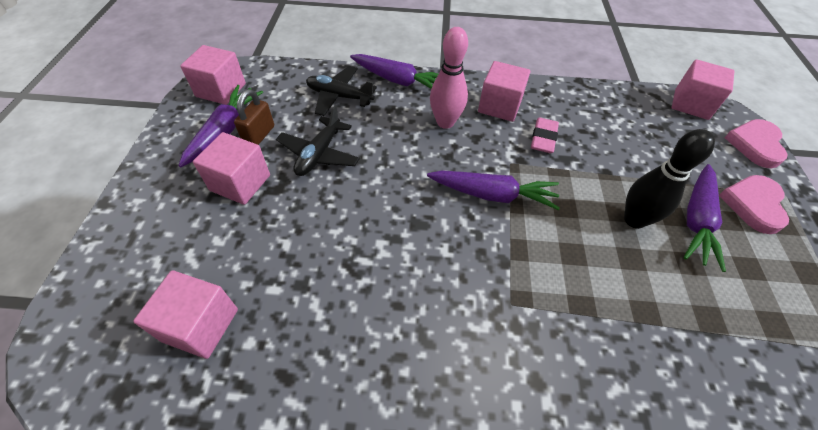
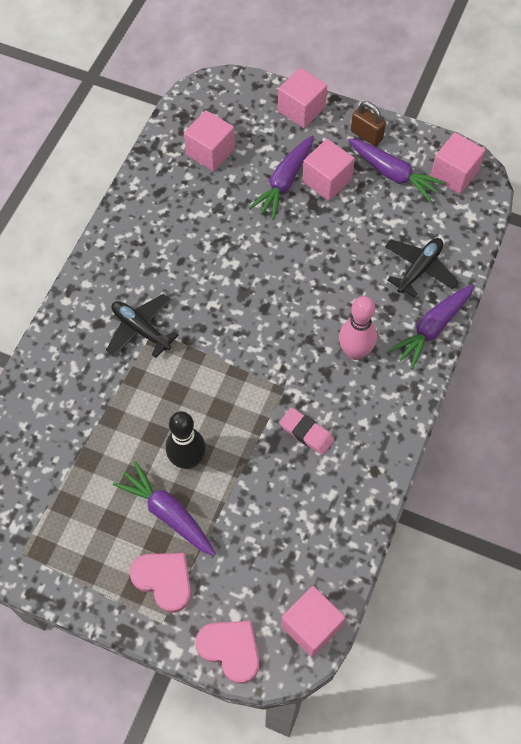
camera: 110 degrees right, 10 degrees up
brown padlock [234,89,274,145] -> brown padlock moved to [351,101,386,146]
black plane [276,105,360,176] -> black plane moved to [106,294,179,358]
purple carrot [427,170,560,210] -> purple carrot moved to [249,136,314,220]
pink cube [478,61,530,122] -> pink cube moved to [278,68,327,128]

